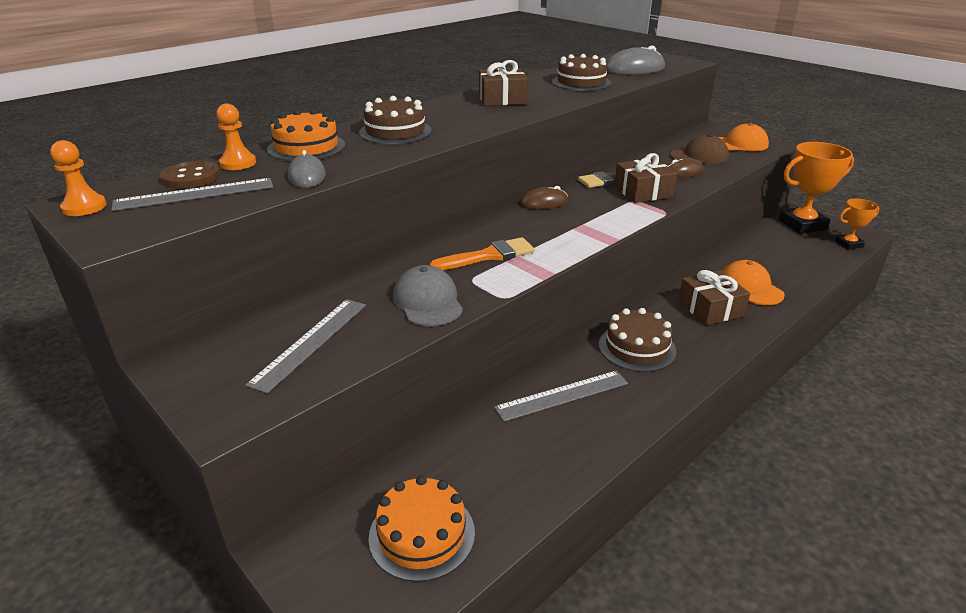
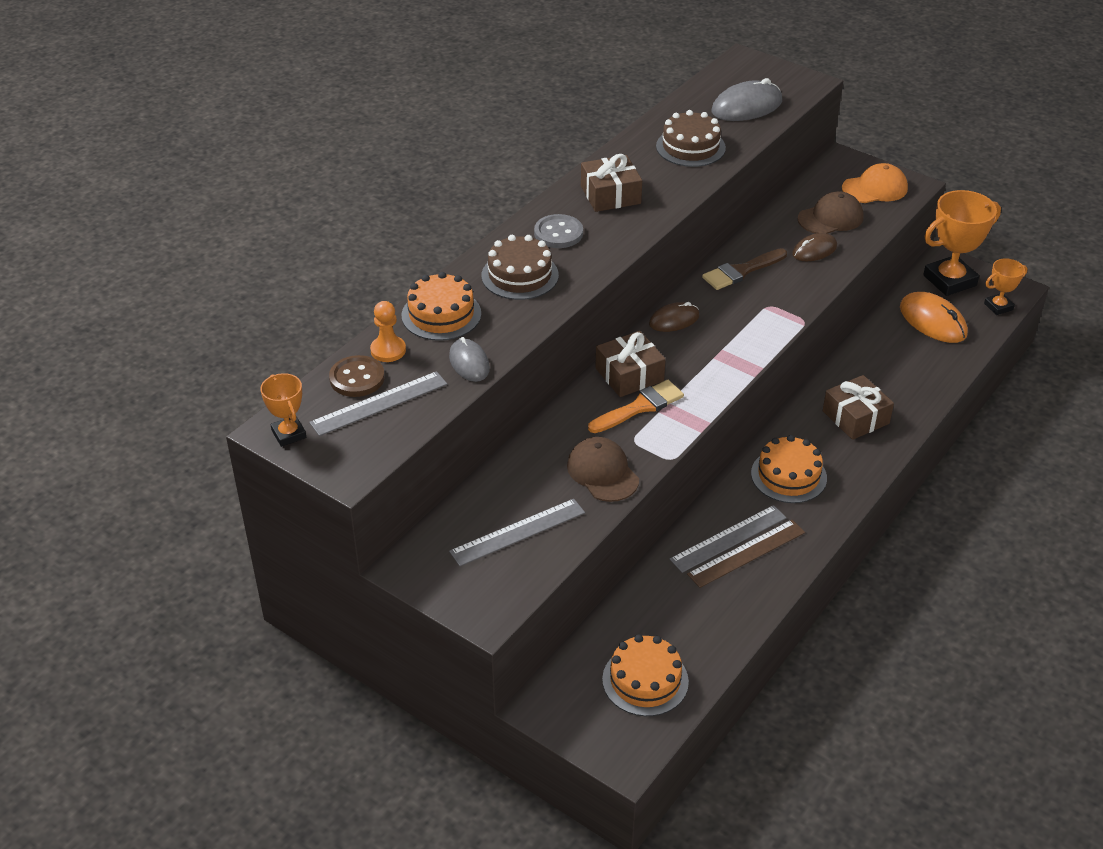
camera: 10 degrees left, 10 degrees up
orange pawn [50,140,107,216] -> orange trophy [260,373,307,447]
grey ruler [246,299,366,394] -> grey ruler turned 45 degrees clockwise [449,499,585,566]
grey cap [393,265,463,326] -> brown cap [567,437,639,502]
brown cake [599,308,676,372] -> orange cake [751,435,827,503]
brown gift [614,153,677,203] -> brown gift moved to [595,331,666,397]
orange cap [722,260,785,305] -> none
none -> grey button [534,214,583,248]
none -> brown ruler [687,520,805,588]
none -> orange mouse [900,292,968,343]

